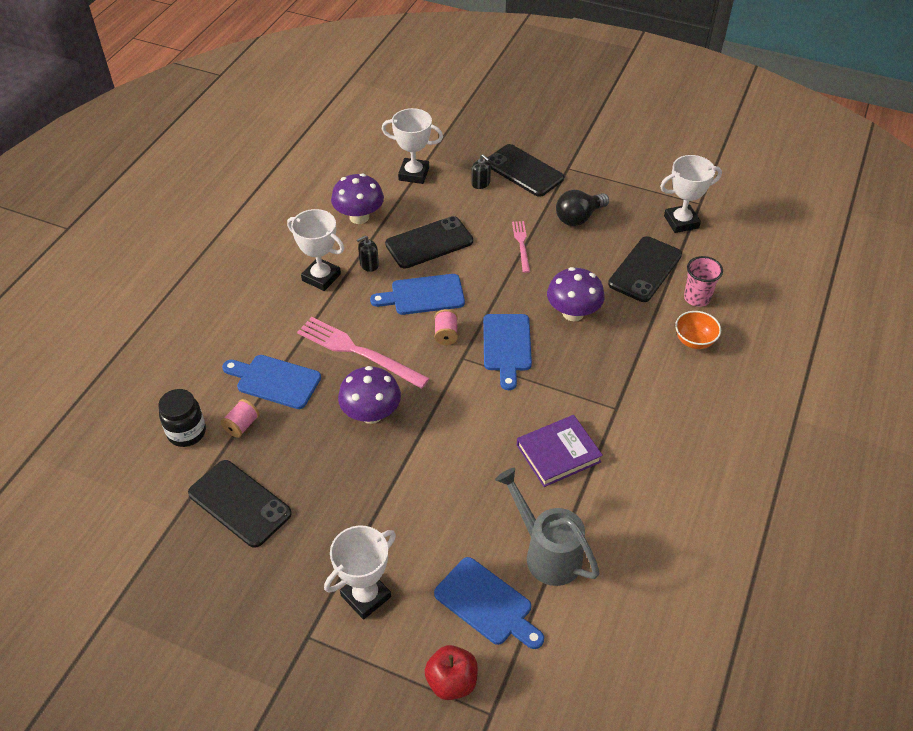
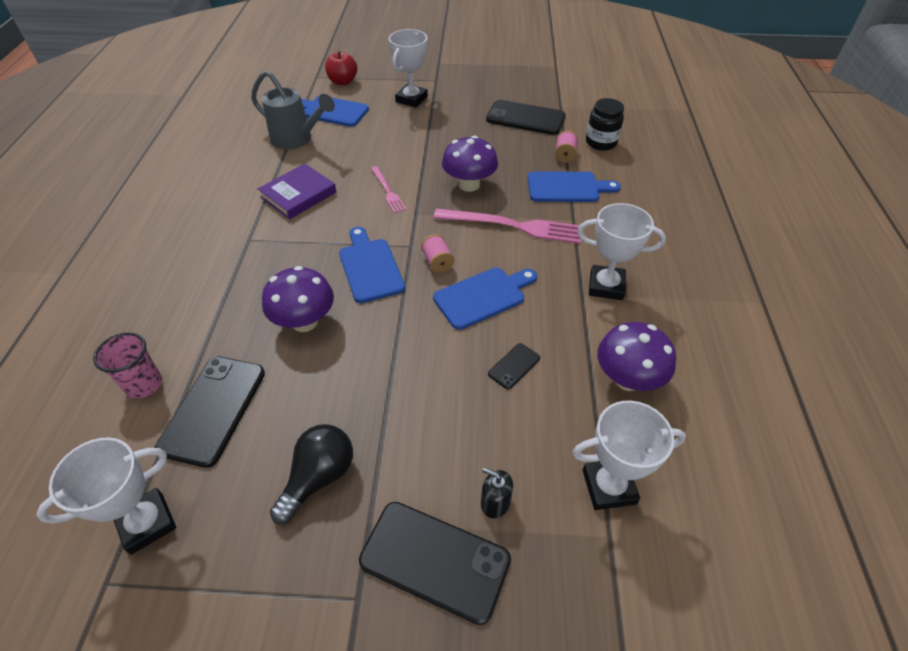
camera: 160 degrees right, 0 degrees up
black soap dispenser [357,236,379,272] -> none
black phone [385,216,473,269] -> black phone [488,343,540,389], size x0.48
pink fork [512,221,530,273] -> pink fork moved to [371,166,406,213]
orange bowl [675,311,721,349] -> none

